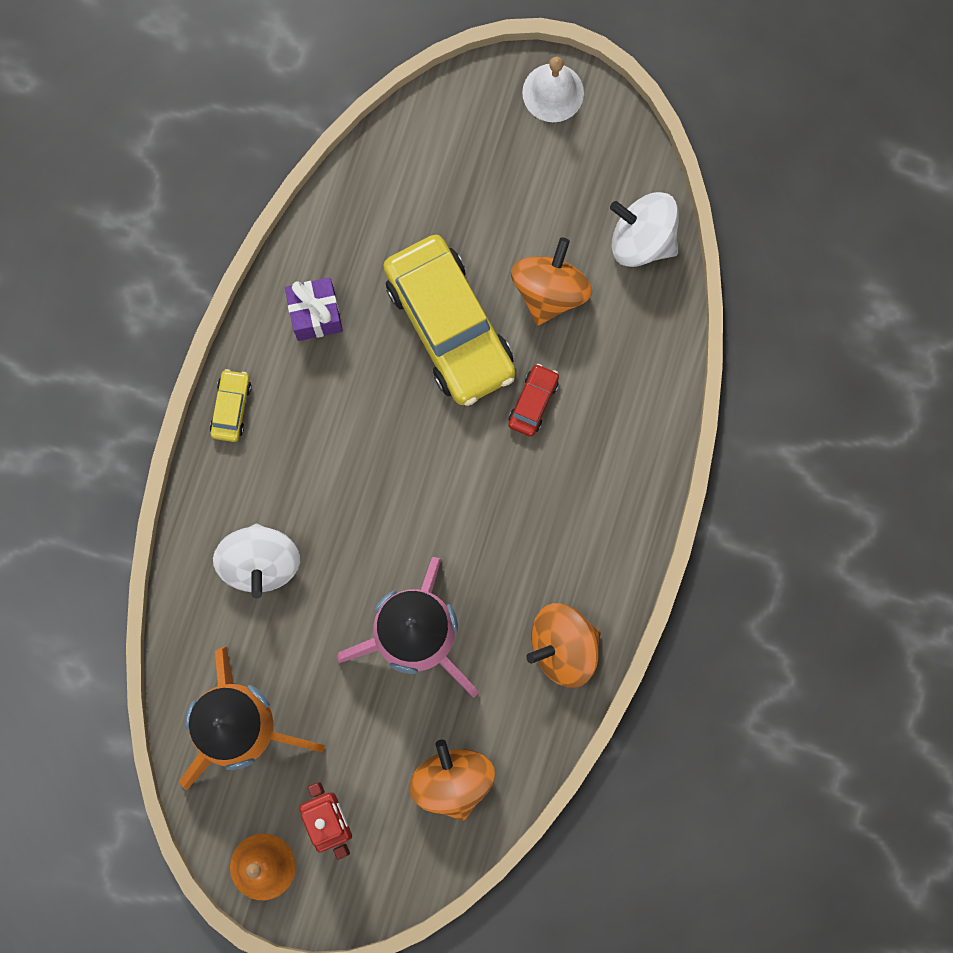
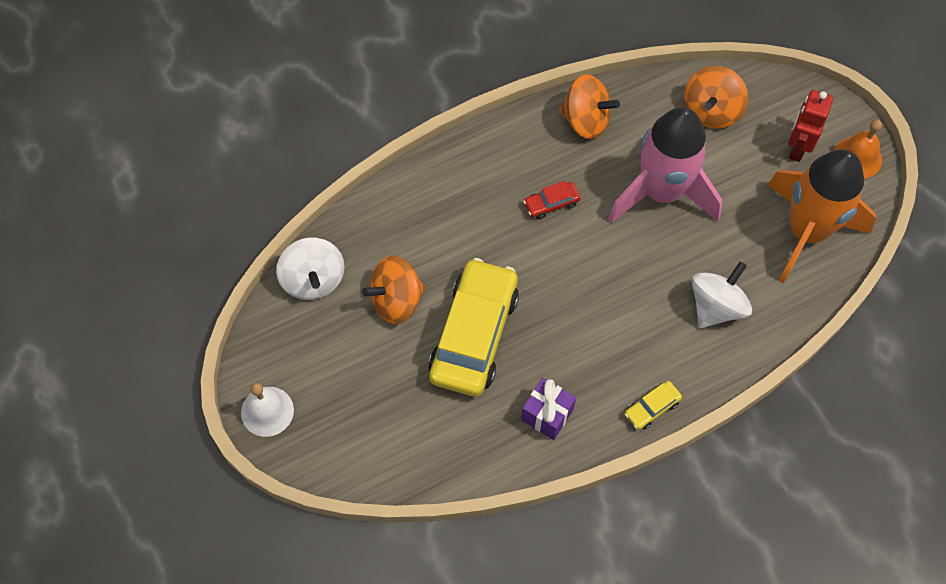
camera: 135 degrees left, 15 degrees down
red car [508,364,559,437] -> red car moved to [523,181,580,219]

